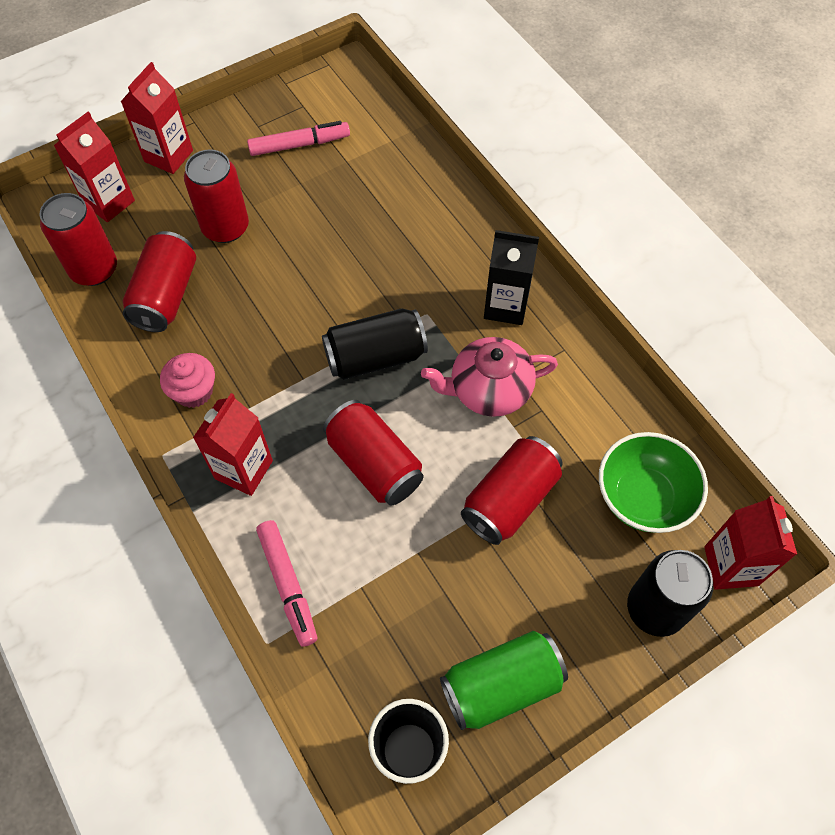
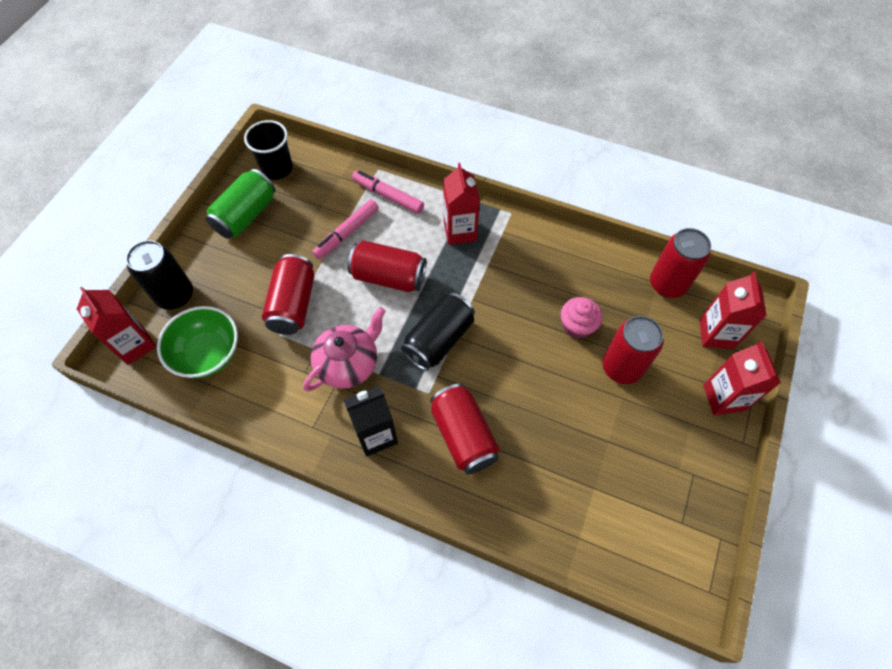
camera: 145 degrees right, 0 degrees up
red can [123,231,196,332] -> red can moved to [430,384,500,474]
pink cupcake [160,353,215,408] -> pink cupcake moved to [561,297,602,339]
pink marker [247,121,350,156] -> pink marker moved to [312,199,379,259]

